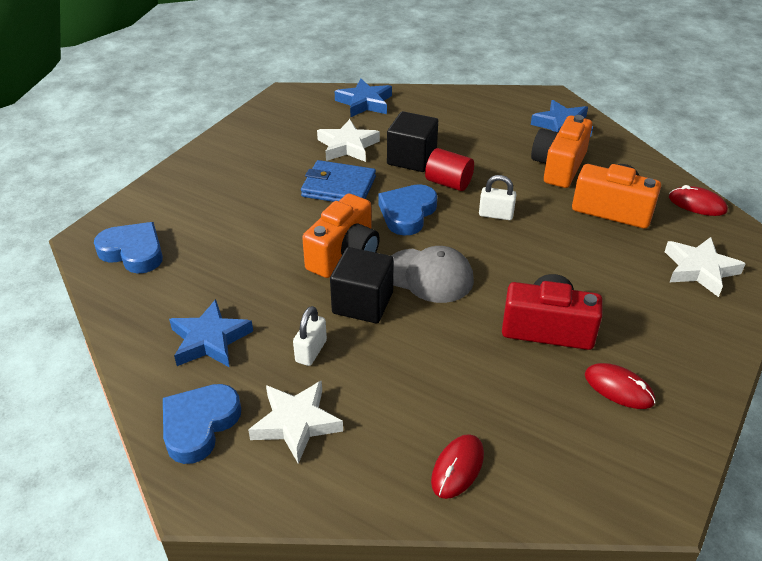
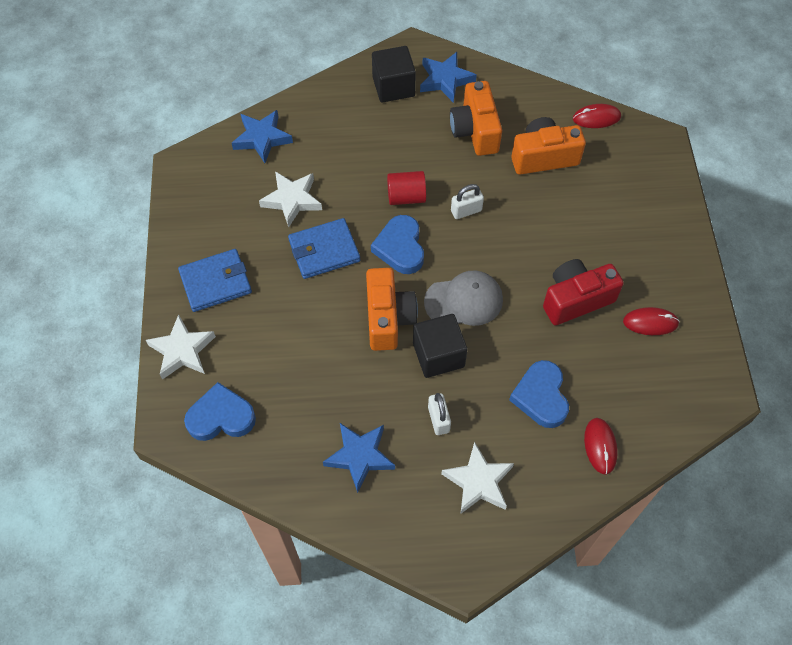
camera: 35 degrees left, 20 degrees up
blue heart [163,384,241,464] -> blue heart moved to [509,360,569,428]
black cube [387,111,438,172] -> black cube moved to [372,46,416,103]
white star [665,237,746,297] -> white star moved to [146,314,216,380]
none -> blue wallet [178,249,252,312]

